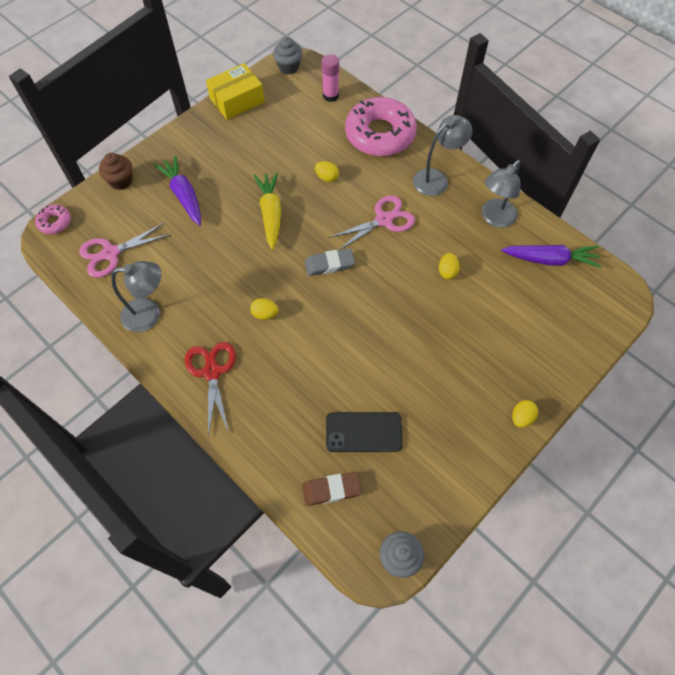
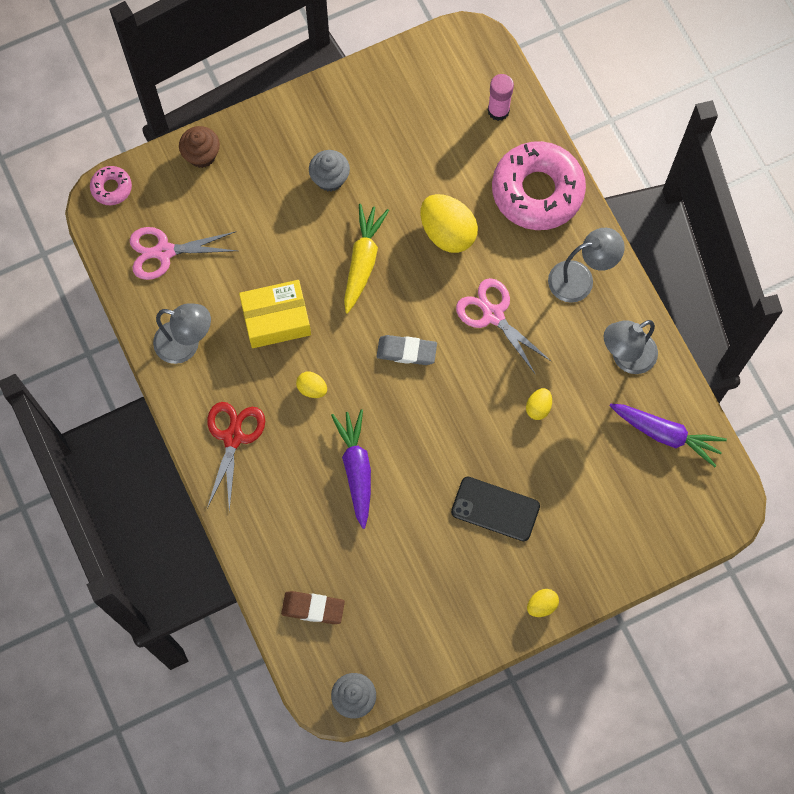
camera: 20 degrees right, 10 degrees up
purple carrot [154,155,201,226] -> purple carrot moved to [331,410,371,529]
yellow box [206,63,264,120] -> yellow box moved to [239,280,311,348]
grey cupcake [273,37,303,74] -> grey cupcake moved to [309,150,350,192]
yellow egg [315,161,339,182] -> yellow egg [421,194,478,253], size x2.03
black phone [326,412,403,452] -> black phone moved to [451,477,540,541]
pink scissors [329,195,415,250] -> pink scissors turned 120 degrees counterclockwise [456,278,552,375]

